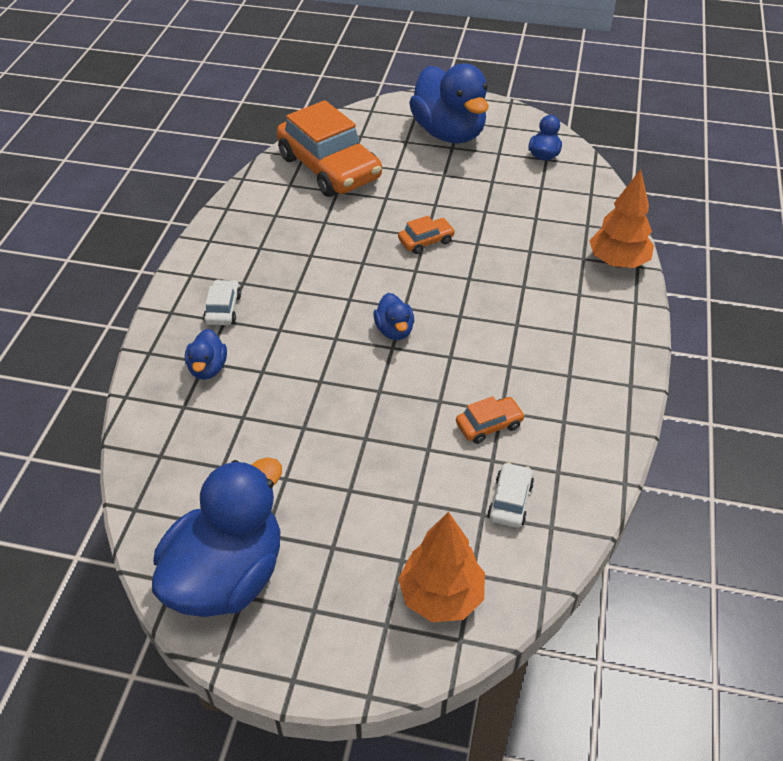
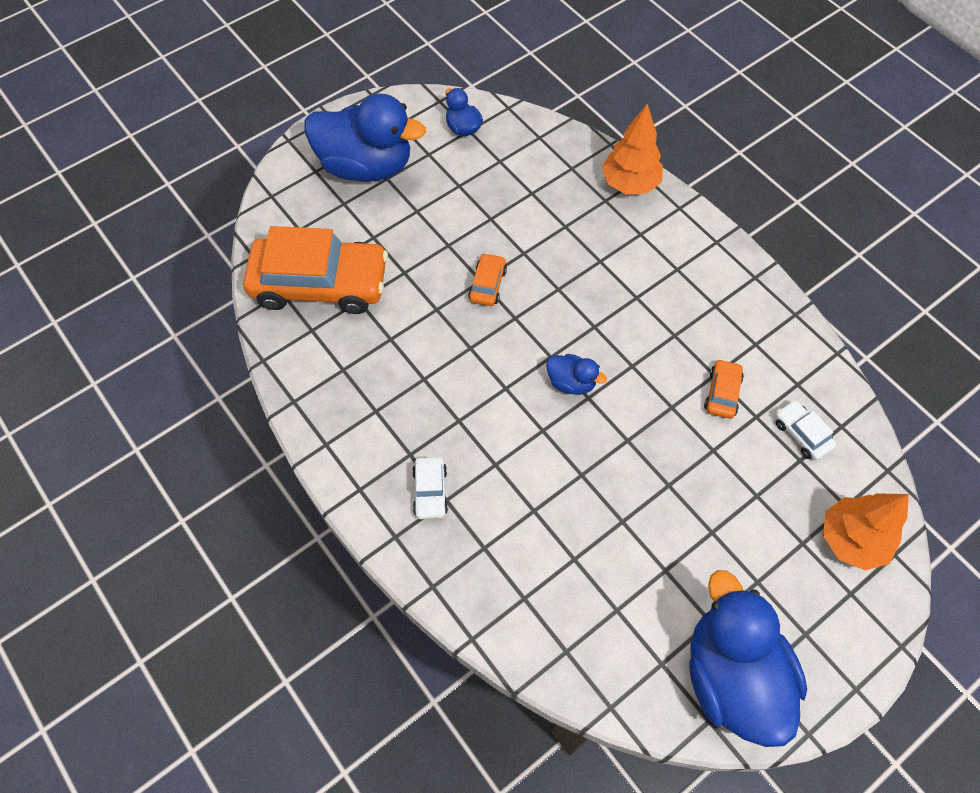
camera: 50 degrees left, 15 degrees up
blue duck [185,329,227,379] -> none
white car [203,280,241,325] -> white car turned 135 degrees counterclockwise [412,457,448,519]

